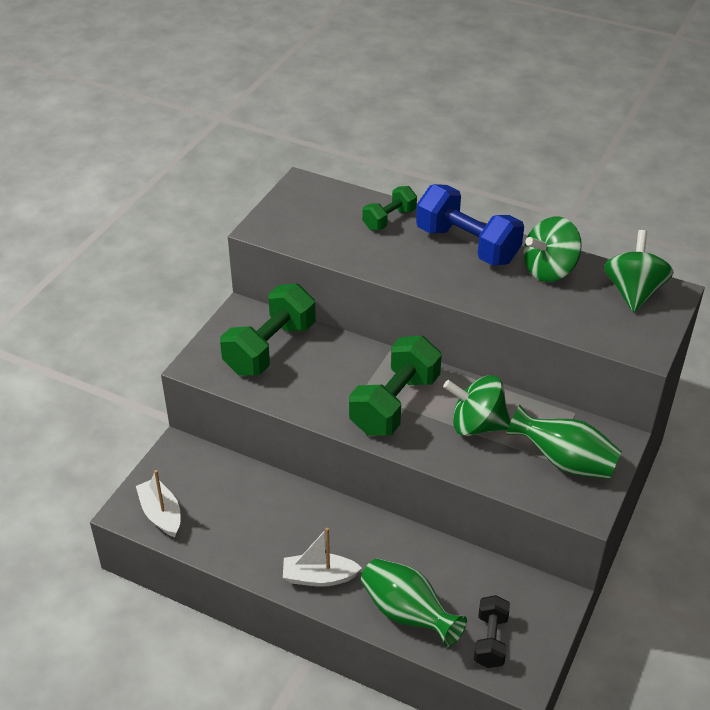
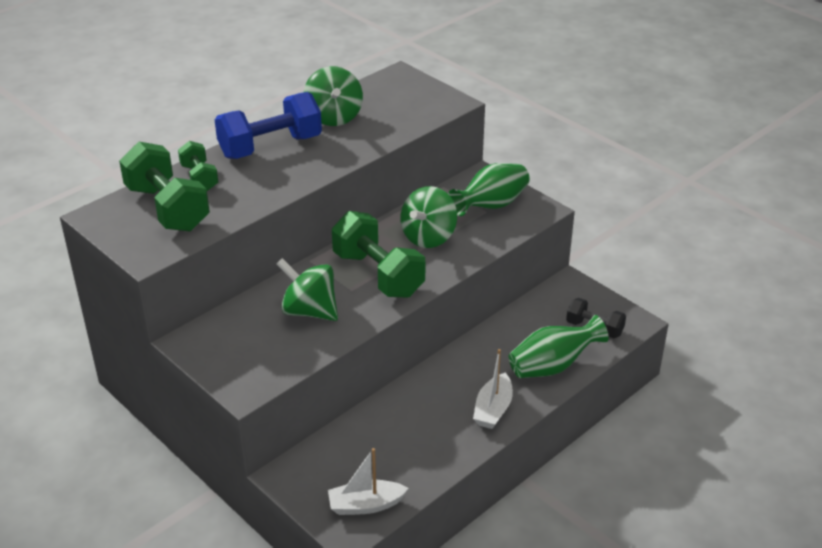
camera: 70 degrees left, 5 degrees down
green dumbbell [220,283,316,375] -> green dumbbell moved to [119,142,210,232]
green spinning top [604,230,673,312] -> green spinning top moved to [277,258,338,321]

